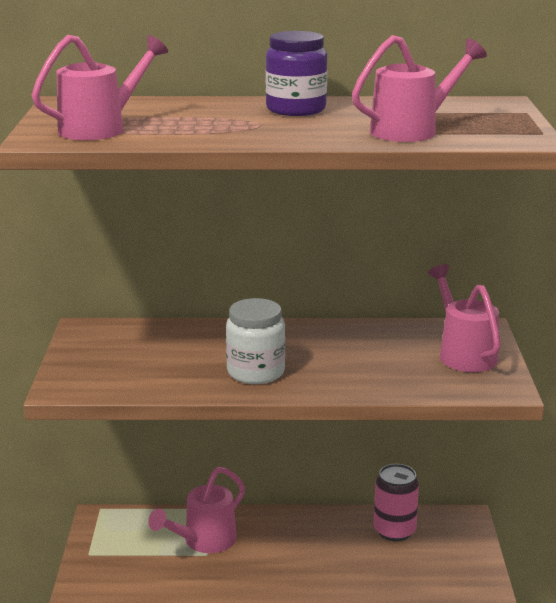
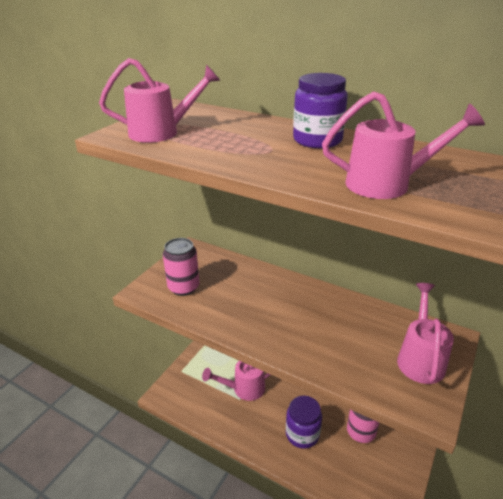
camera: 30 degrees right, 10 degrees up
white jar [226,298,285,384] -> none
none -> pink can [163,238,200,296]
none -> purple jar [286,396,322,449]

